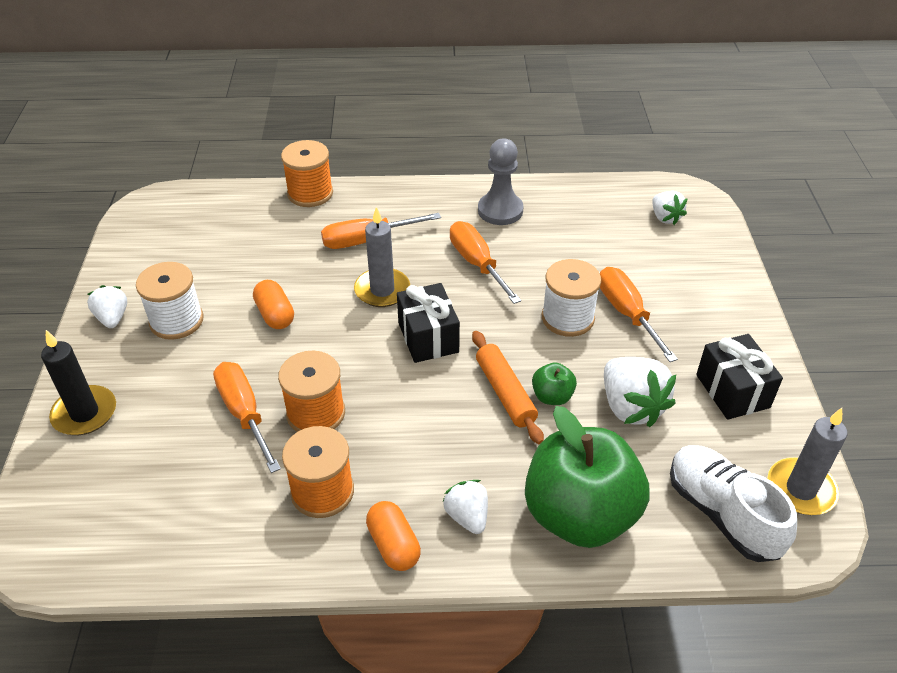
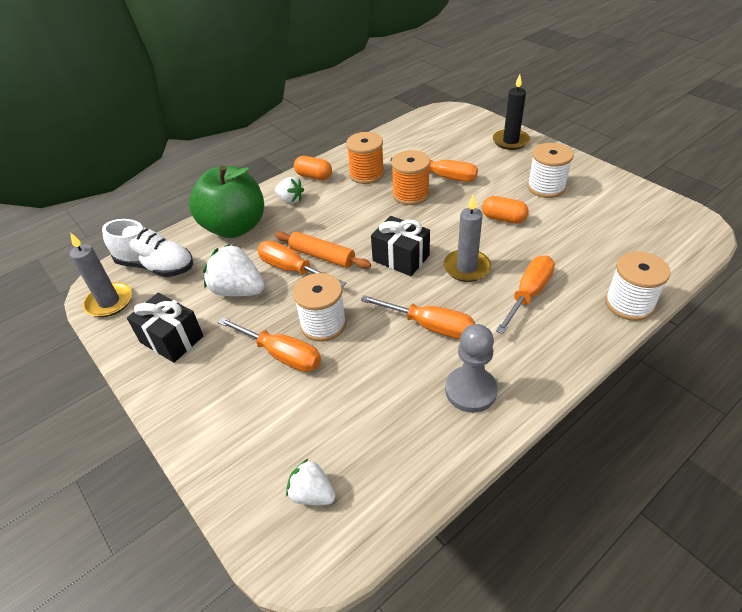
camera: 145 degrees right, 0 degrees up
white strawberry [87,285,127,328] -> none
orange spool [281,140,333,207] -> white spool [605,251,671,321]
green apple [532,362,577,405] -> orange screwdriver [257,241,346,287]

